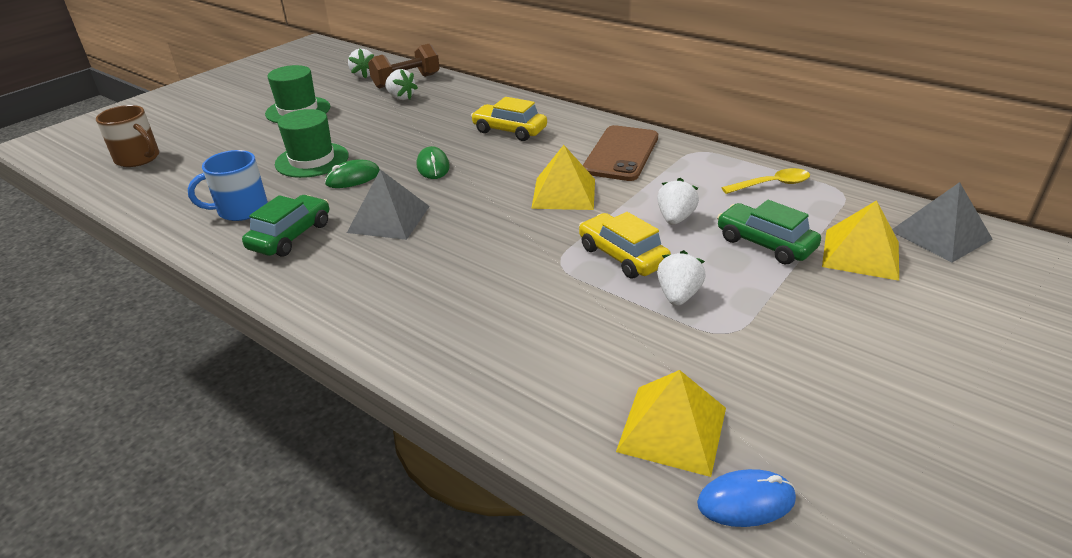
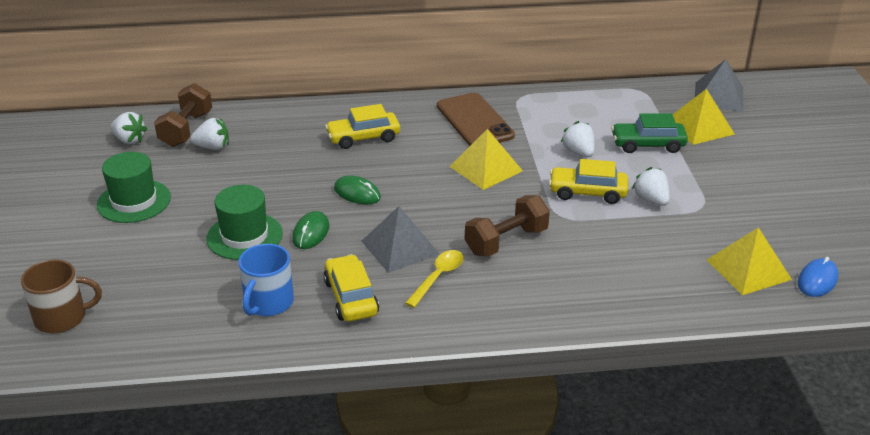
camera: 45 degrees left, 0 degrees up
green car [242,195,329,256] -> yellow car [323,254,379,322]
yellow spoon [722,168,810,194] -> yellow spoon moved to [405,250,464,308]
none -> brown dumbbell [465,195,550,257]

